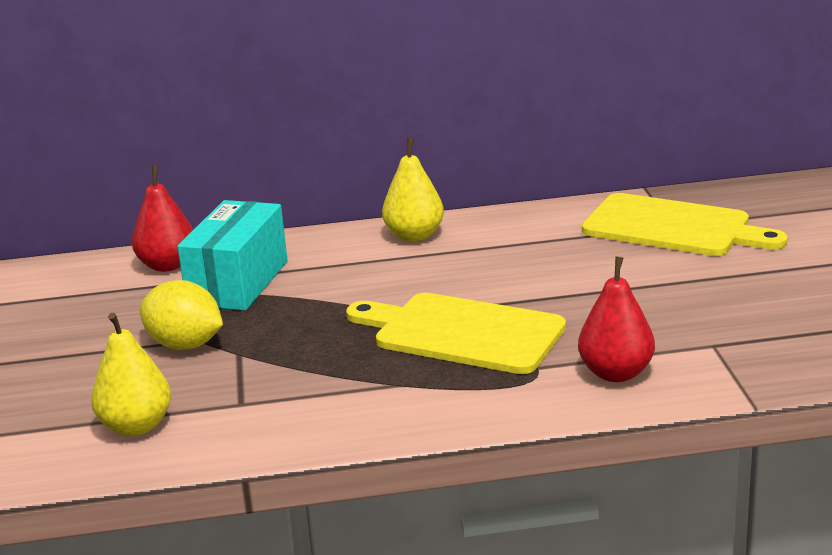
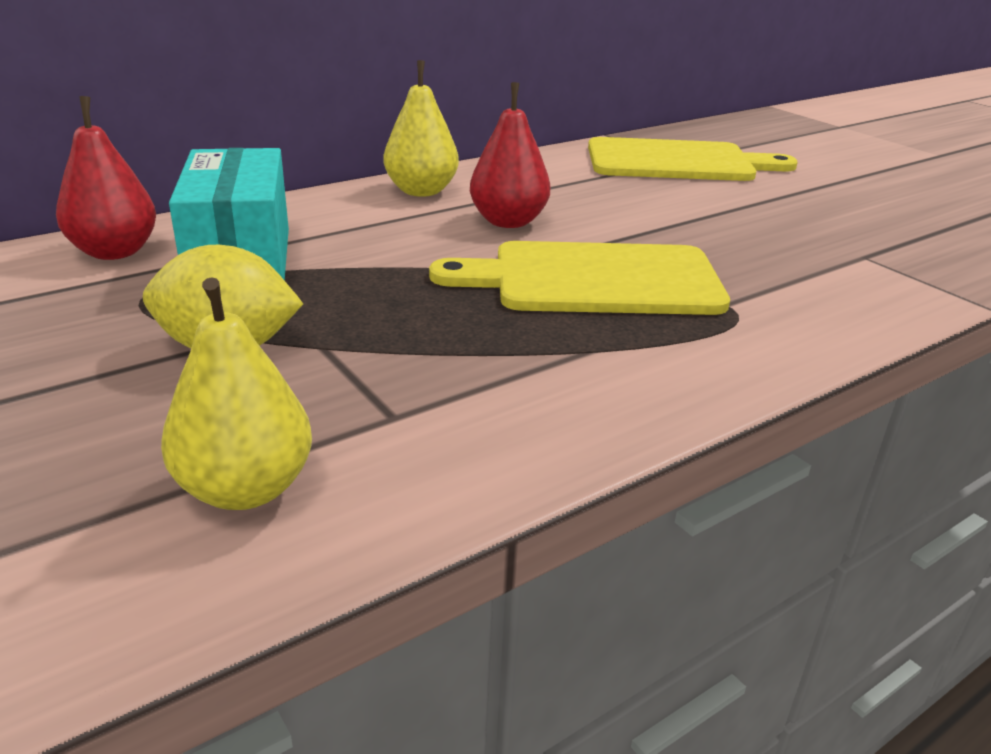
camera: 30 degrees left, 5 degrees up
red pear [578,256,655,382] -> red pear moved to [470,82,550,228]

